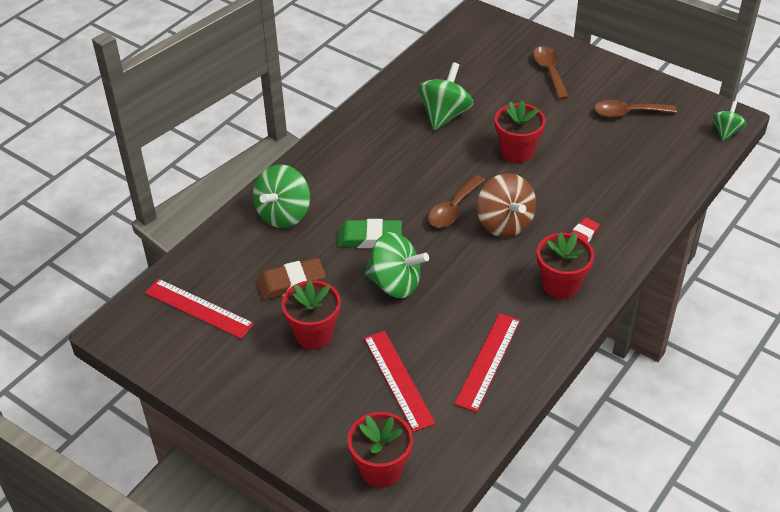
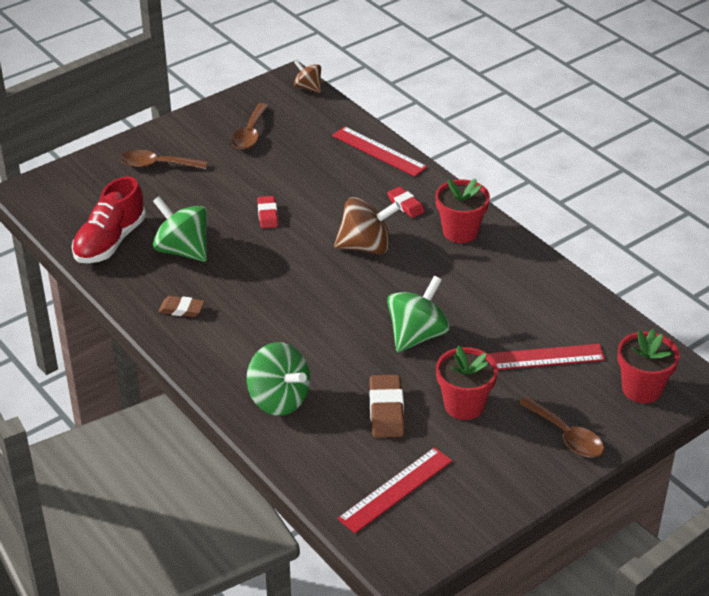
camera: 75 degrees left, 5 degrees down
green eraser [337,219,402,248] -> none
brown spoon [428,175,485,227] -> brown spoon moved to [519,396,604,457]
red ruler [455,313,520,412] -> red ruler moved to [332,126,427,177]
red flower pot [495,100,545,163] -> red eraser [257,196,278,228]
green spinning top [712,101,747,141] -> brown spinning top [294,60,321,93]
none -> red shoe [72,176,146,263]
none -> brown eraser [159,296,205,317]

